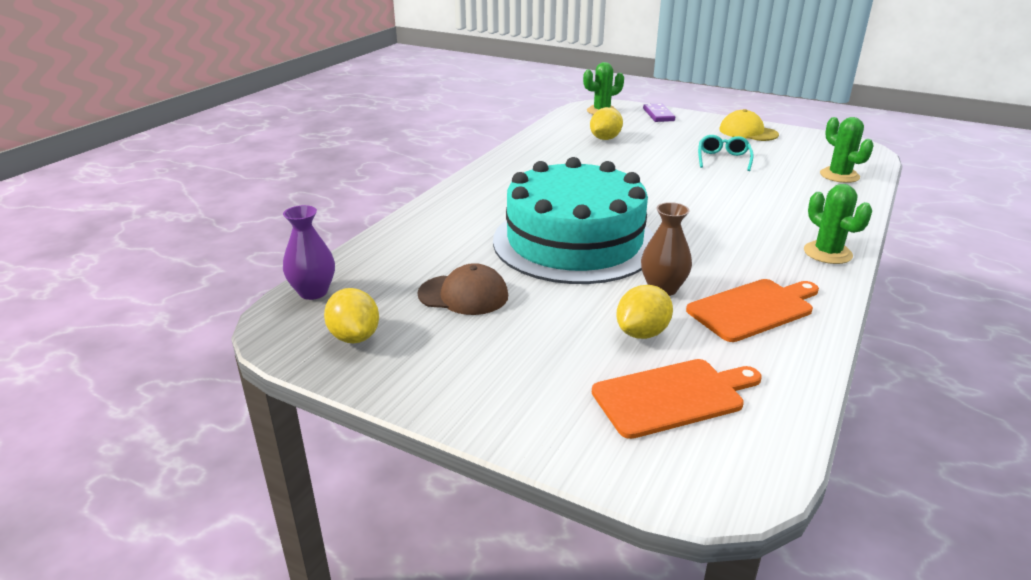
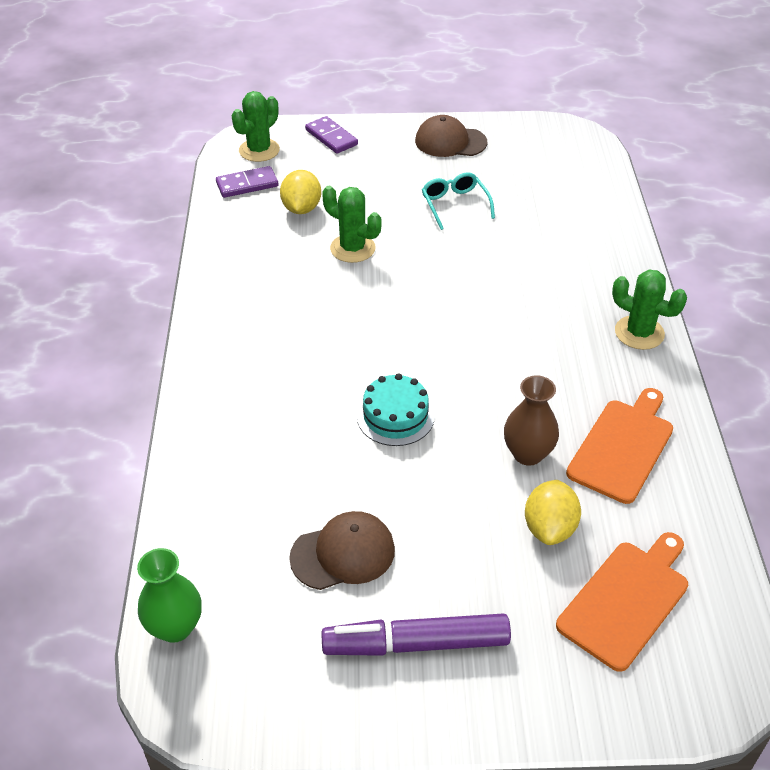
camera: 30 degrees left, 15 degrees up
purple vase [283,205,335,300] -> green vase [137,548,202,643]
yellow lemon [324,288,379,344] -> none
turquoise cake [493,157,654,284] -> turquoise cake [357,373,435,446], size x0.40
yellow cap [719,109,779,141] -> brown cap [415,115,487,157]
green cactus [820,117,874,183] -> green cactus moved to [322,186,382,263]
none -> purple domino [216,166,278,198]
none -> purple marker [321,613,511,656]

